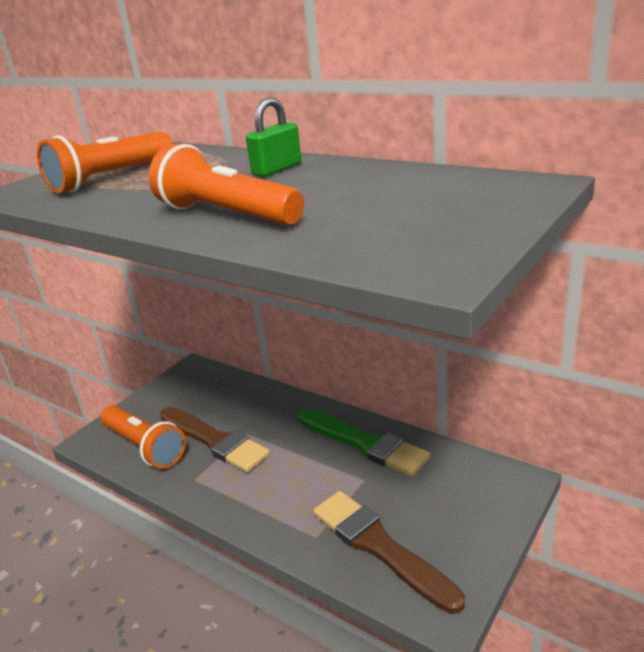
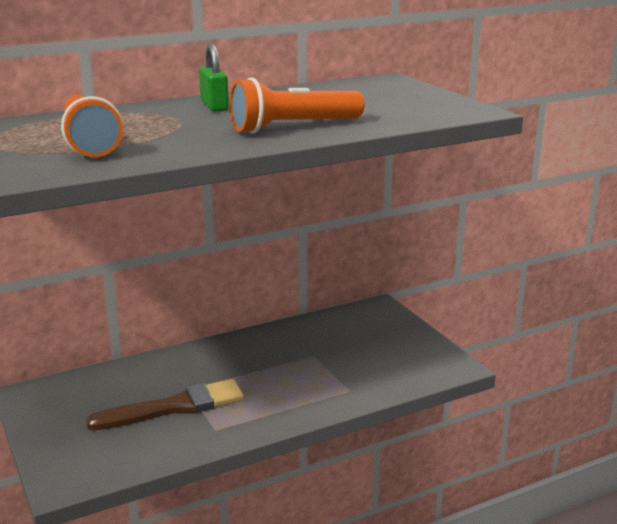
camera: 65 degrees left, 5 degrees down
orange flashlight [100,405,186,469] -> none
green brush [298,409,430,477] -> none
brown brush [313,491,465,614] -> none

